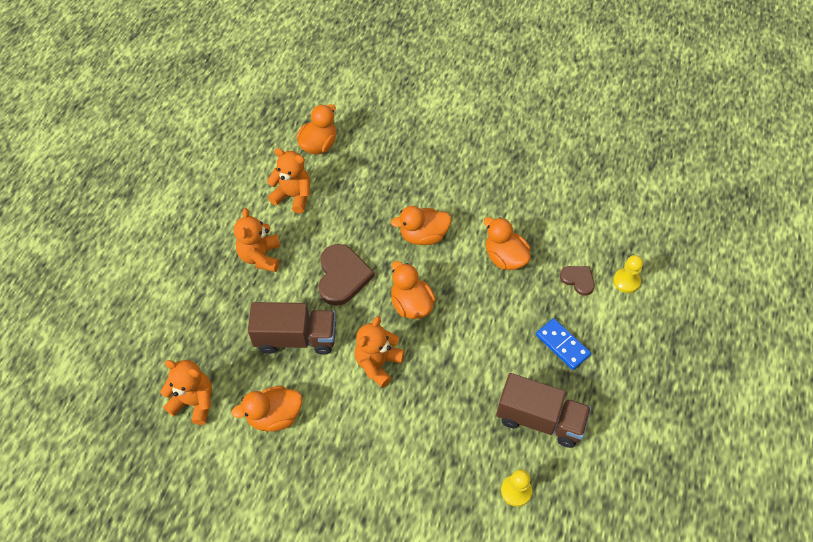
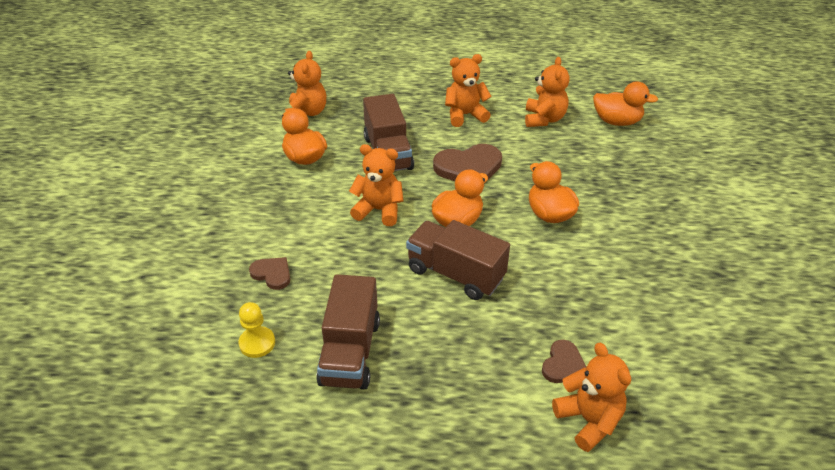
camera: 75 degrees right, 15 degrees down
orange duck [484,217,531,270] -> none
blue domino [536,318,591,370] -> none
yellow pawn [613,255,643,293] -> orange teddy bear [552,343,631,452]
none -> brown heart [249,257,290,290]
none -> brown truck [406,220,510,300]

